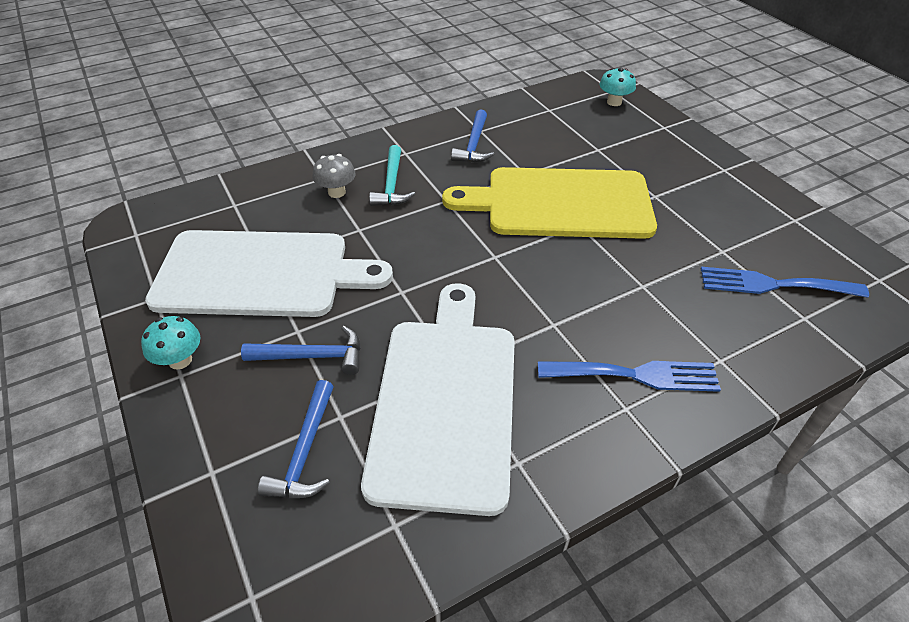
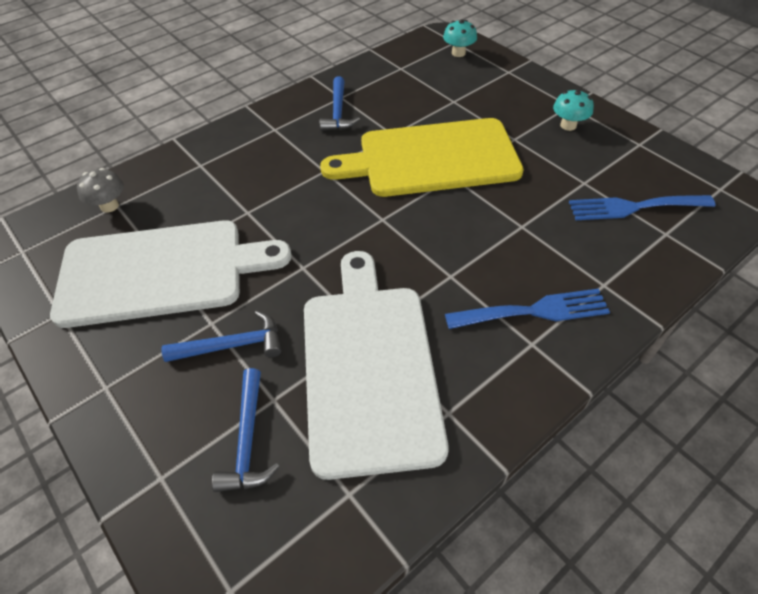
camera: 10 degrees left, 5 degrees up
turquoise mushroom [141,316,200,370] -> turquoise mushroom moved to [553,89,594,131]
grey mushroom [312,154,356,198] -> grey mushroom moved to [77,168,124,213]
turquoise hammer [369,145,415,206] -> none

